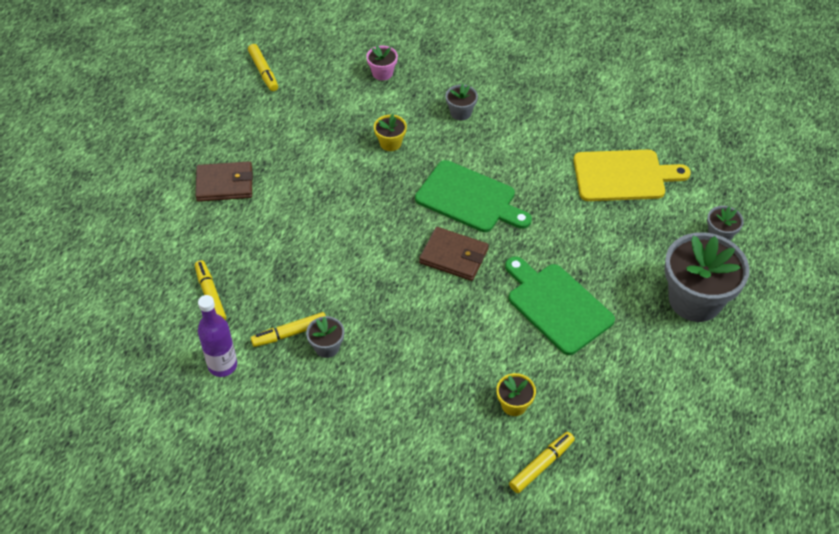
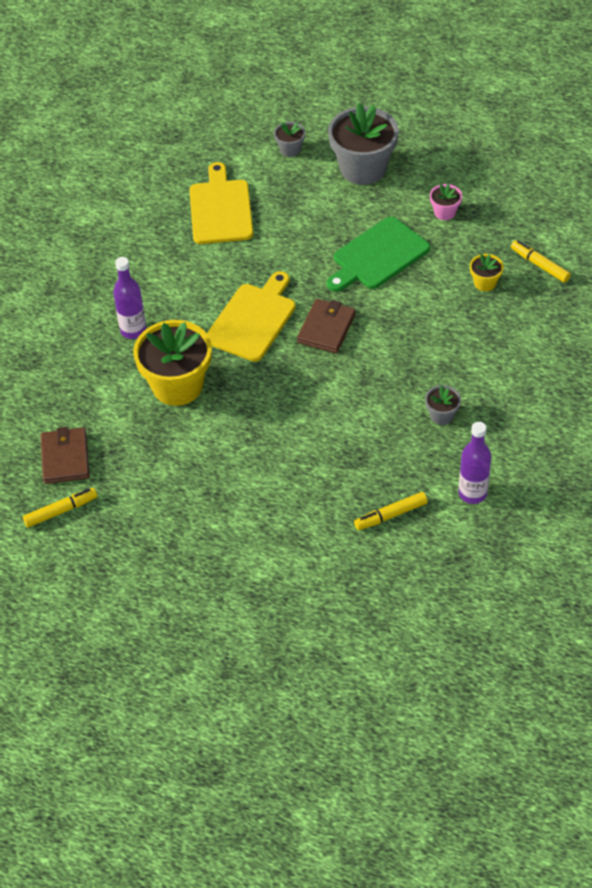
camera: 90 degrees left, 0 degrees up
brown wallet [195,161,253,202] -> brown wallet moved to [40,427,90,484]
yellow marker [251,312,326,347] -> none
pink flower pot [366,45,398,81] -> pink flower pot moved to [430,184,462,220]
yellow flower pot [374,114,407,151] -> yellow flower pot [133,320,212,406], size x2.19
green cutting board [415,160,532,232] -> yellow cutting board [207,271,296,362]
grey flower pot [445,84,478,121] -> purple bottle [113,257,146,339]

